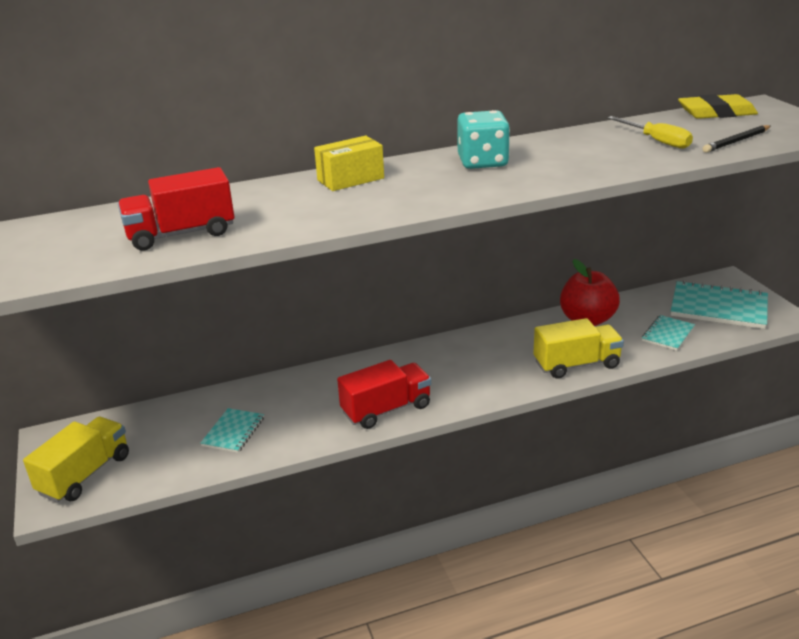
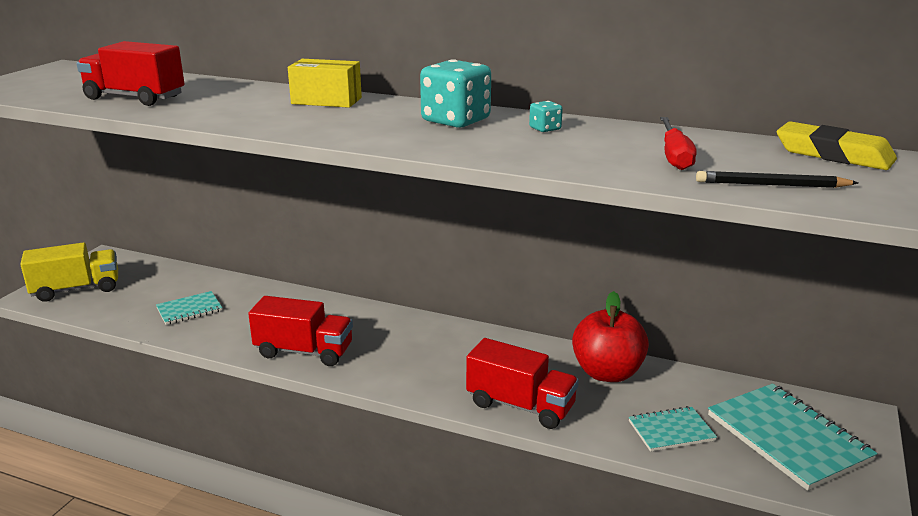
camera: 40 degrees right, 5 degrees down
yellow truck [533,318,624,379] -> red truck [466,338,579,429]
yellow screwdriver [608,116,693,149] -> red screwdriver [660,117,697,170]
none -> turquoise dice [529,101,563,132]

